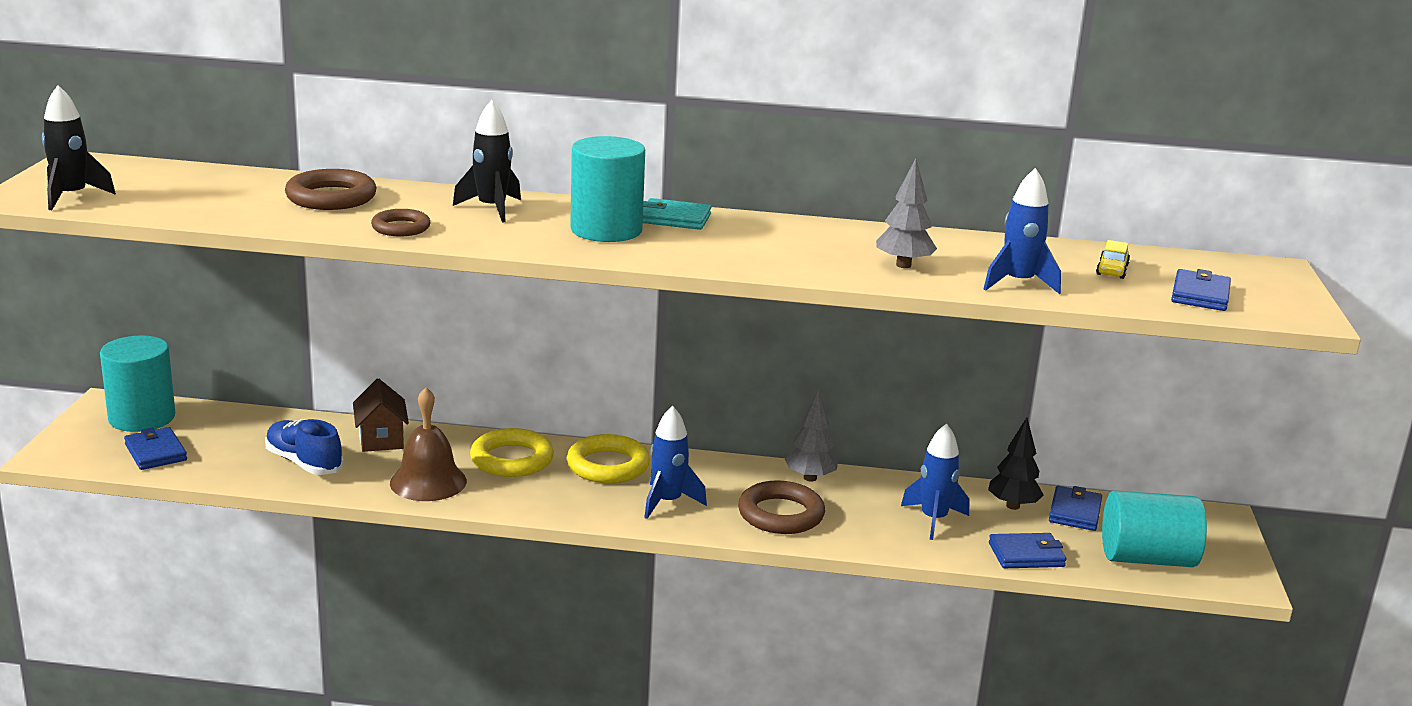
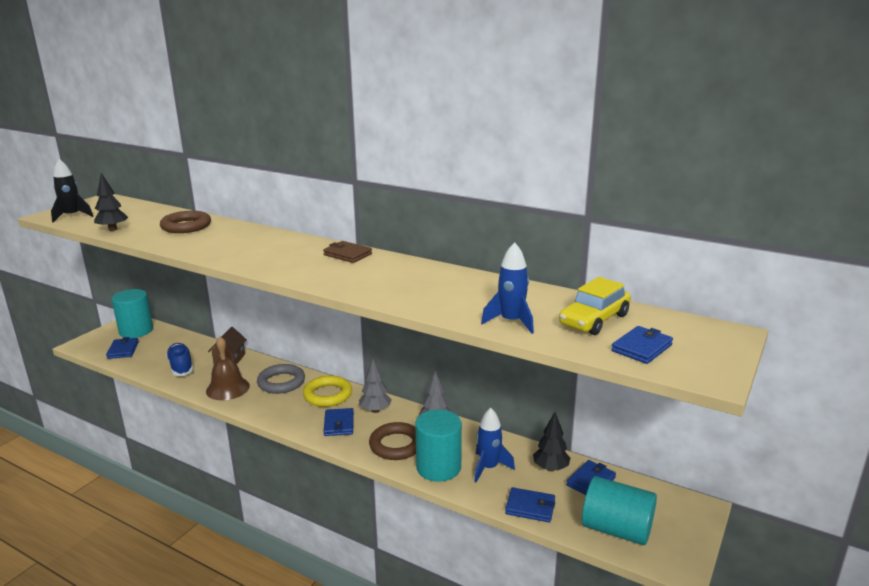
camera: 25 degrees right, 0 degrees up
brown ring [371,209,430,236] -> none
black rocket [453,100,521,223] -> none
yellow ring [470,428,554,477] -> grey ring [257,364,305,394]
turquoise cylinder [570,136,645,242] -> turquoise cylinder moved to [415,410,462,482]
turquoise wallet [643,198,711,230] -> brown wallet [323,241,372,263]
blue rocket [644,406,707,519] -> blue wallet [323,408,354,436]
grey tree [876,159,937,268] -> grey tree moved to [359,359,392,413]
yellow car [1096,240,1130,279] -> yellow car [559,277,631,335], size x1.96
none -> black tree [94,173,128,231]

